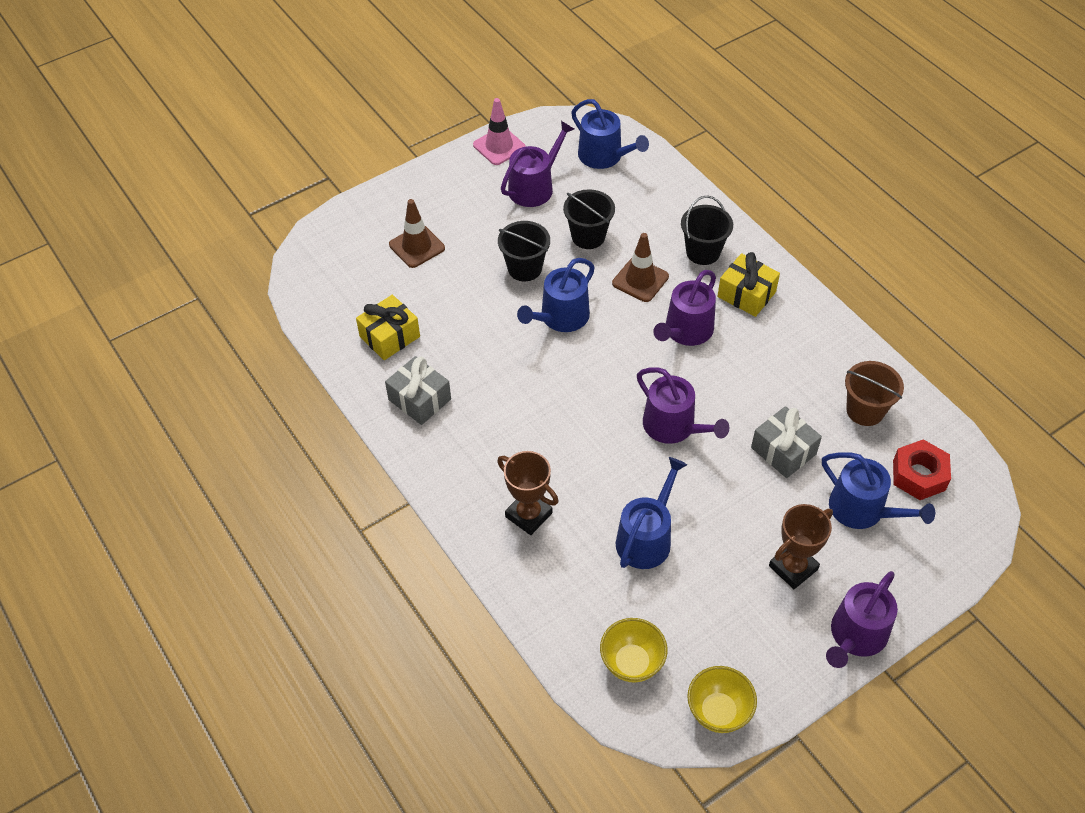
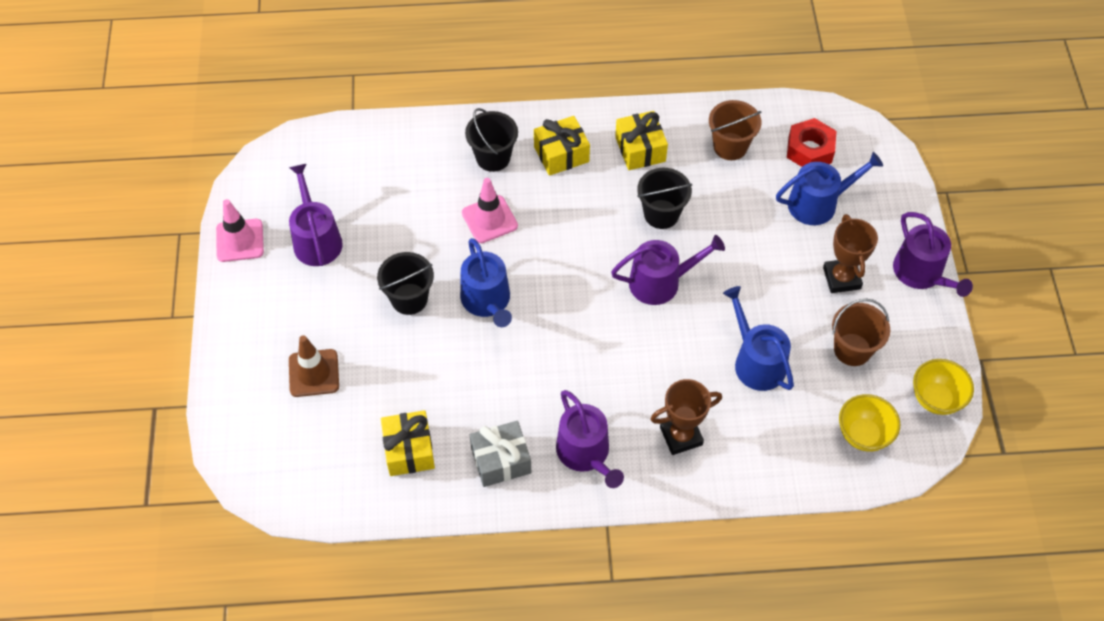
camera: 60 degrees left, 5 degrees up
black bucket [563,189,615,249] -> black bucket moved to [637,168,692,229]
blue watering can [571,99,649,169] -> none
brown traffic cone [612,233,669,302] -> pink traffic cone [462,178,518,243]
purple watering can [653,270,716,346] -> purple watering can moved to [556,390,624,488]
grey gift [751,406,822,478] -> none
none -> yellow gift [615,111,668,170]
none -> brown bucket [832,299,890,366]

